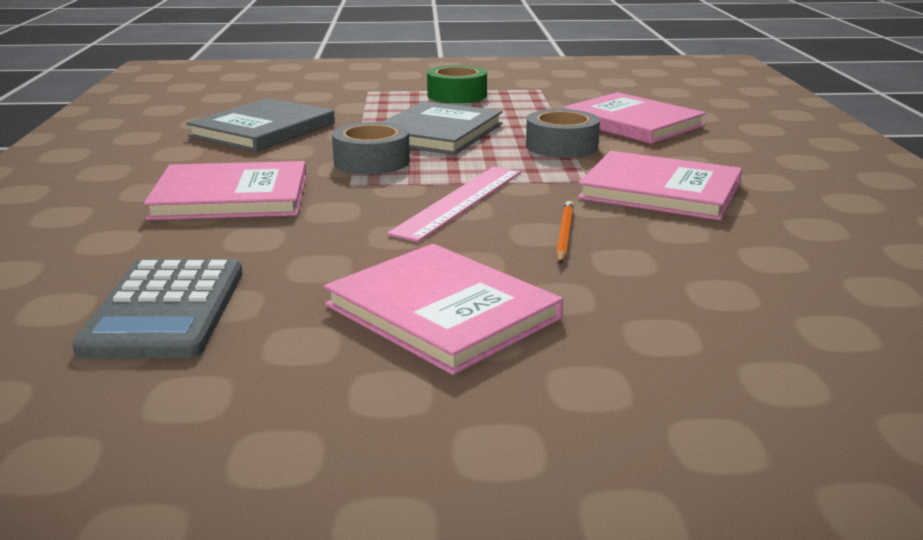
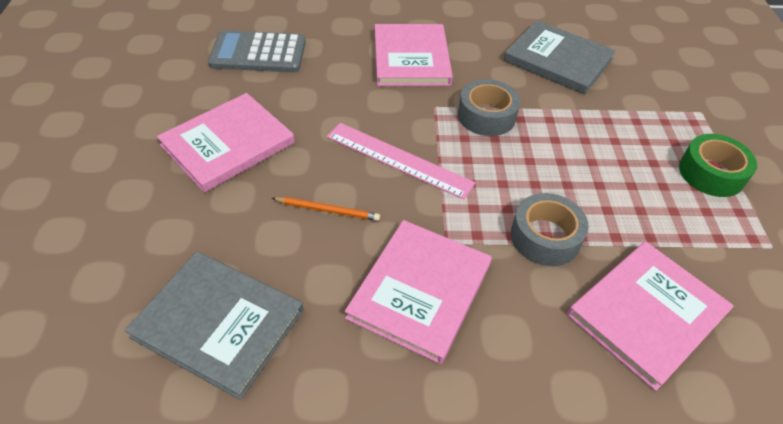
camera: 90 degrees right, 25 degrees up
grey book [383,101,503,155] -> grey book moved to [125,251,304,400]

